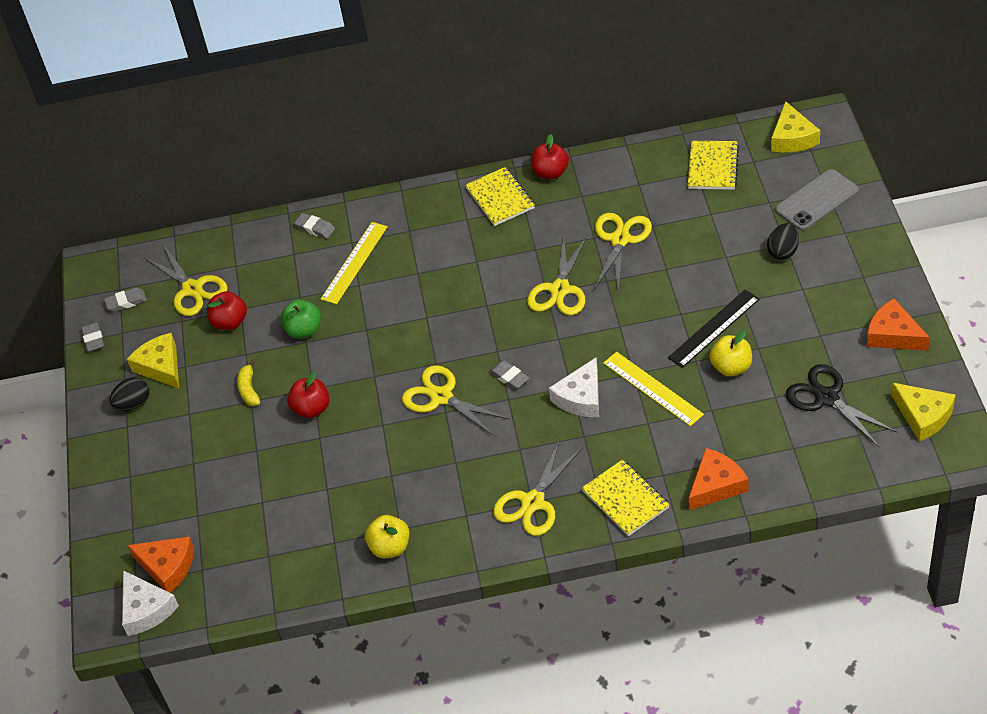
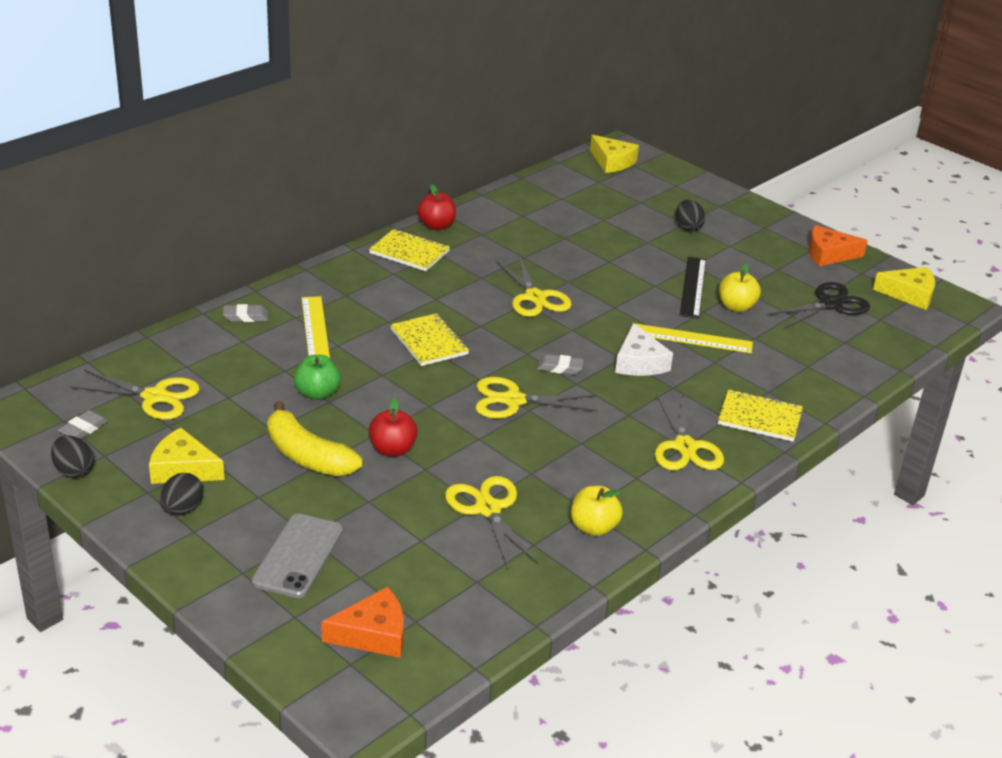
camera: 45 degrees left, 15 degrees down
grey eraser [81,322,104,352] -> black egg [51,435,93,478]
white cheese [122,570,179,636] -> none
red apple [207,291,247,330] -> none
yellow banana [237,360,260,406] -> yellow banana [267,401,363,476], size x1.94
yellow scissors [594,213,652,294] -> yellow scissors moved to [445,476,539,569]
yellow notebook [688,141,739,190] -> yellow notebook moved to [390,313,469,366]
orange cheese [688,448,749,510] -> none
grey phone [775,169,859,231] -> grey phone moved to [251,514,343,598]
black scissors [786,364,897,447] -> black scissors turned 135 degrees clockwise [767,282,870,329]

